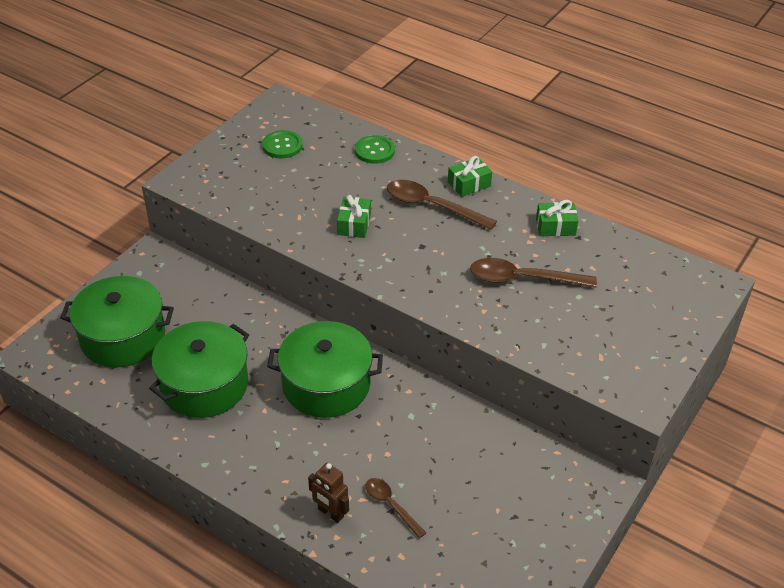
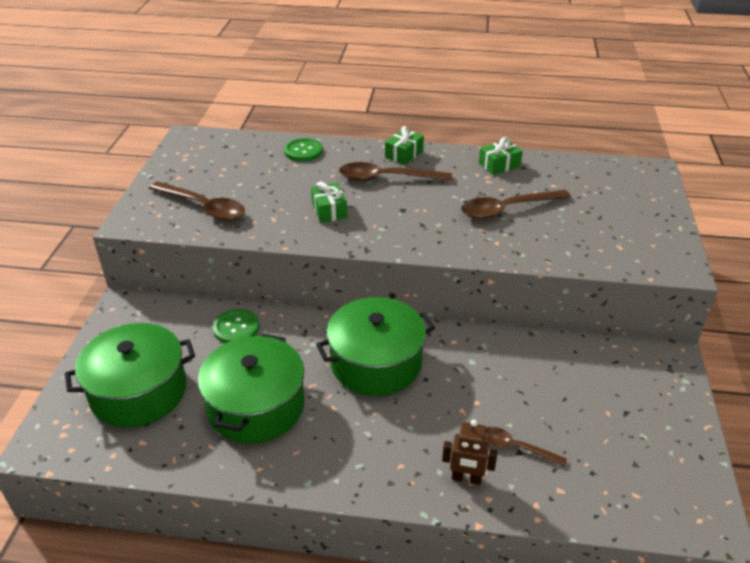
camera: 25 degrees left, 5 degrees down
green button [262,130,303,158] -> green button moved to [213,309,259,343]
none -> brown spoon [149,181,245,221]

